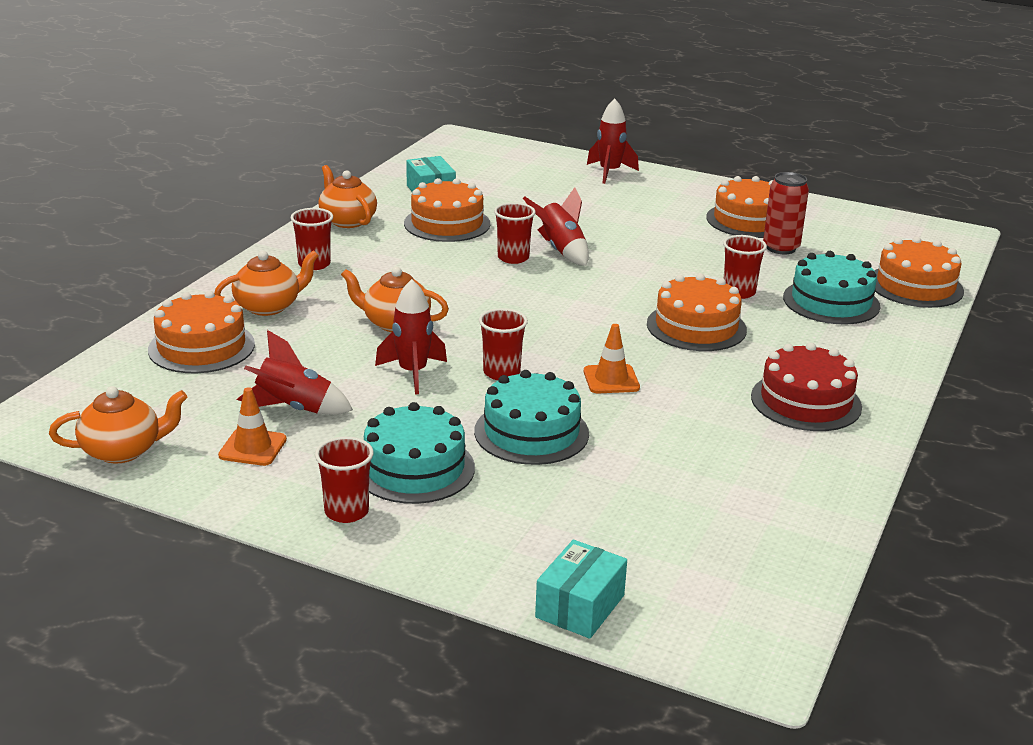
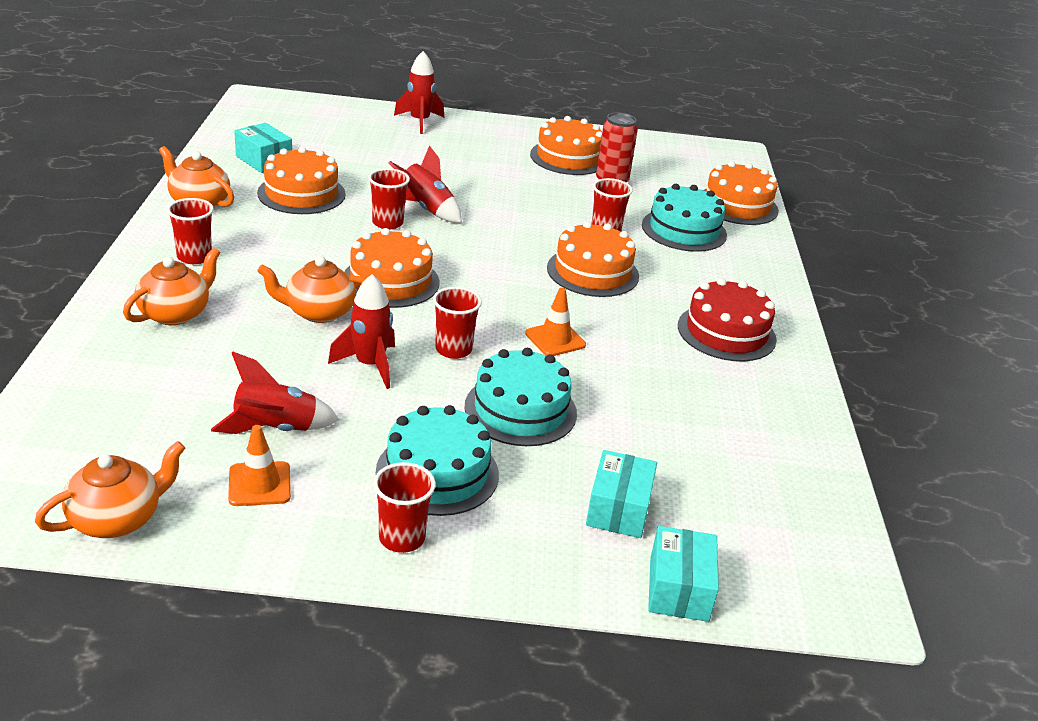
camera: 25 degrees left, 5 degrees up
orange cake [148,291,255,373] -> orange cake moved to [344,228,440,308]
none -> turquoise box [586,450,657,538]

